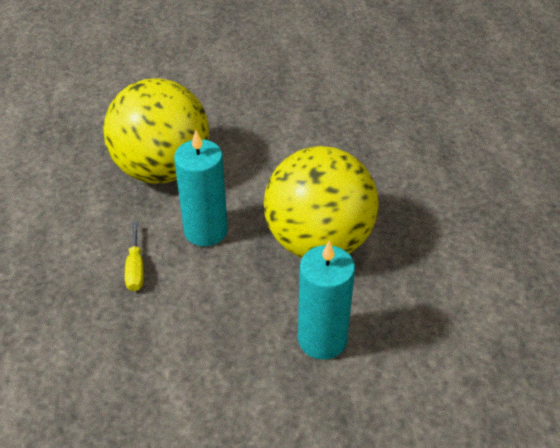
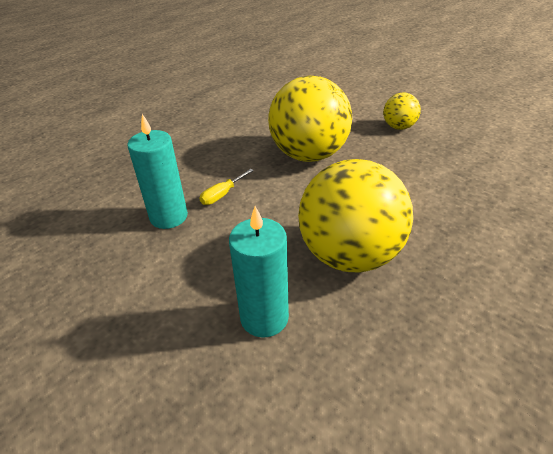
camera: 50 degrees right, 5 degrees down
turquoise candle [174,130,228,246] -> turquoise candle moved to [127,114,188,229]
none -> yellow ball [383,93,421,130]

